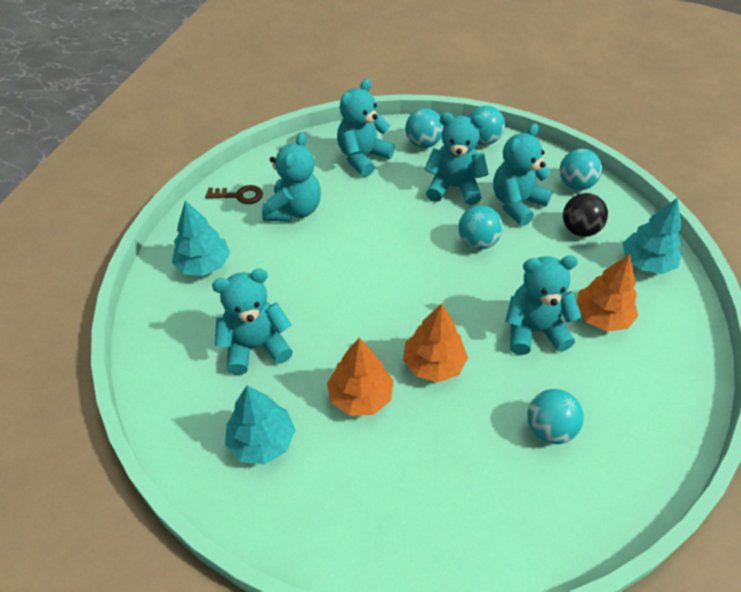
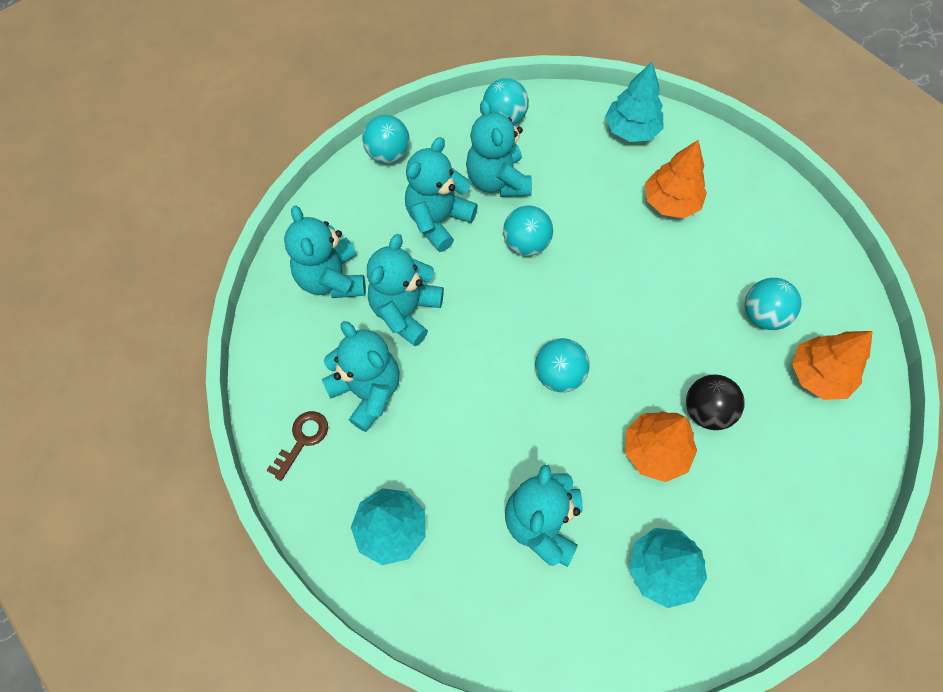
camera: 60 degrees left, 15 degrees up
orange tree [403,303,468,382] -> orange tree moved to [792,331,873,400]
turquoise ball [405,108,444,148] -> turquoise ball moved to [535,338,590,393]
turquoise teddy bear [505,255,582,355] -> turquoise teddy bear moved to [367,234,444,347]
black ball [563,193,608,237] -> black ball moved to [686,374,745,430]

